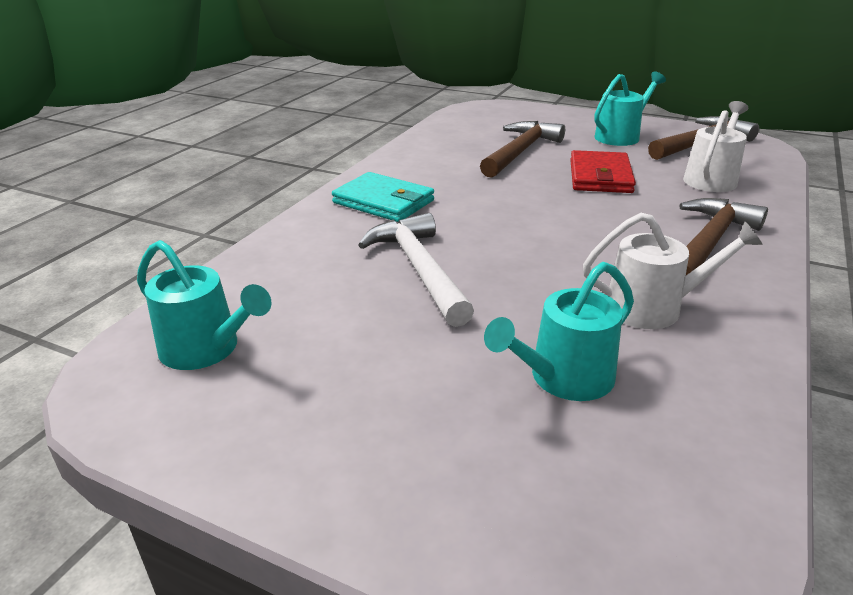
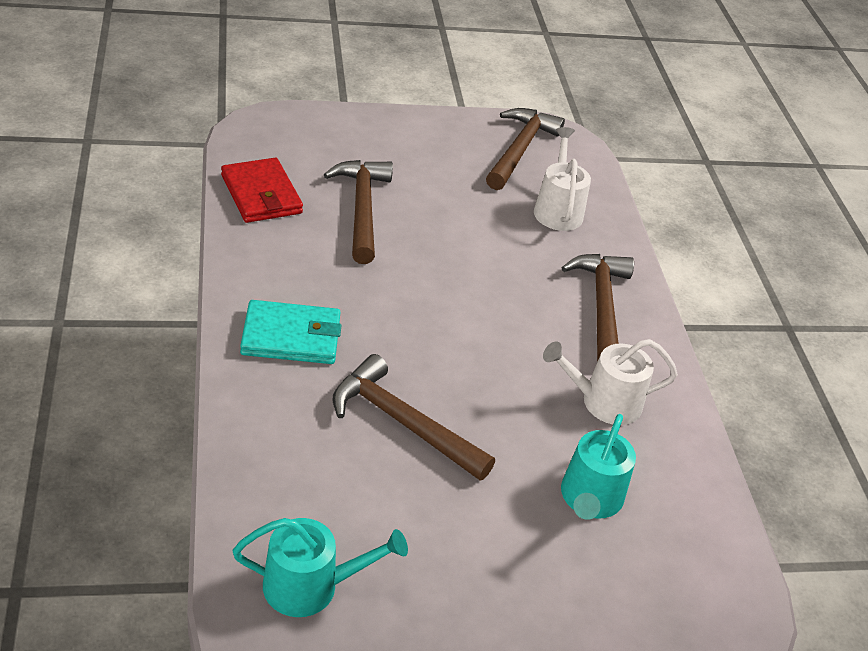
camera: 40 degrees left, 10 degrees up
white hammer [358,213,474,327] -> brown hammer [333,354,495,481]
red wallet [570,150,636,193] -> red wallet moved to [221,158,303,223]
white watering can [583,213,763,329] -> white watering can turned 150 degrees counterclockwise [543,339,678,425]
turquoise watering can [594,72,666,146] -> none

